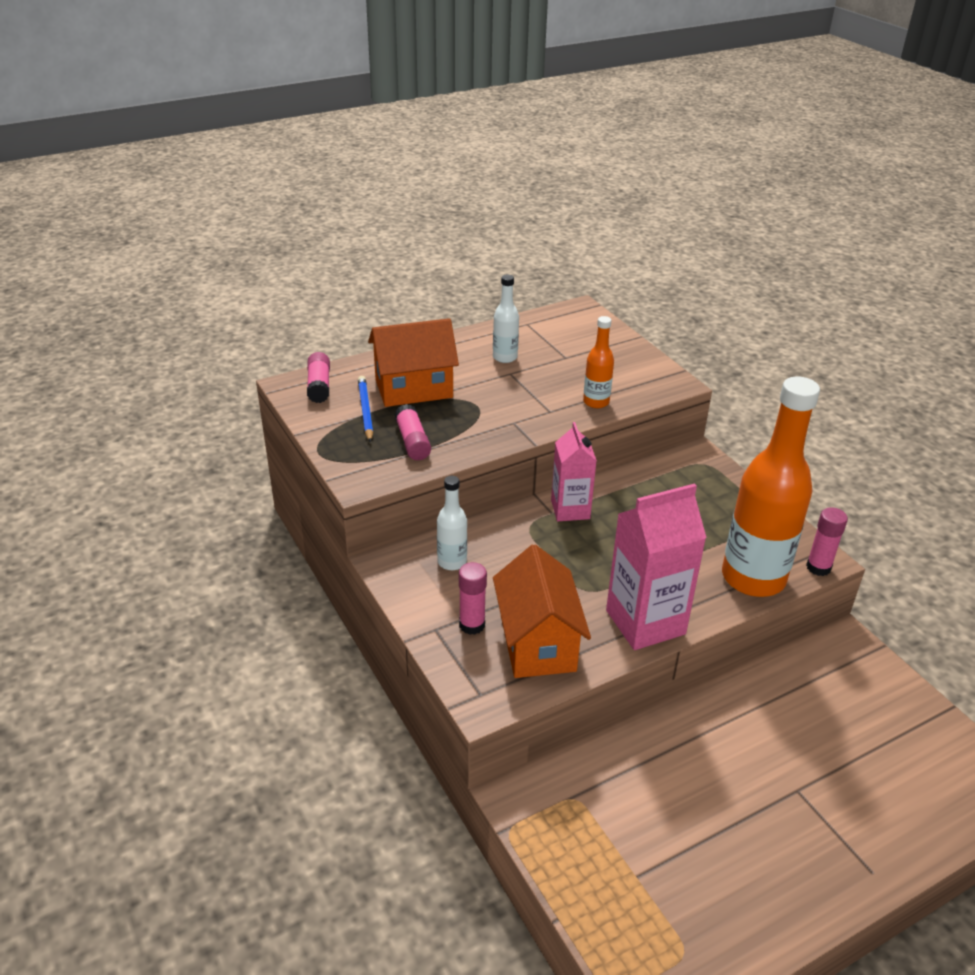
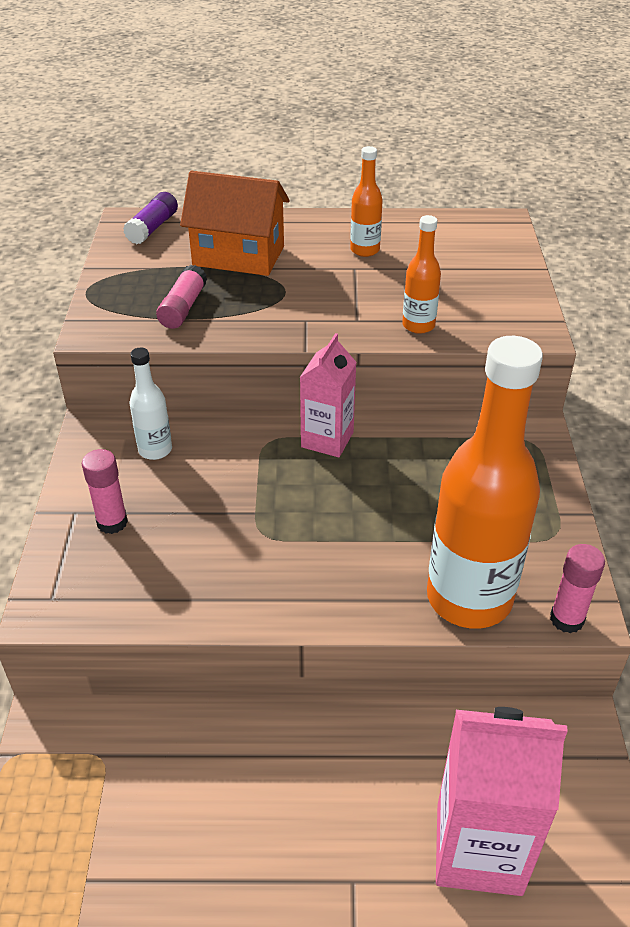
camera: 30 degrees right, 5 degrees up
pink glue stick [307,352,330,403] -> purple glue stick [123,192,178,244]
blue pencil [358,376,373,443] -> none
white bottle [493,275,519,363] -> orange bottle [350,146,383,257]
orange house [493,544,591,678] -> none
pink carton [606,483,706,650] -> pink carton moved to [436,707,568,896]

